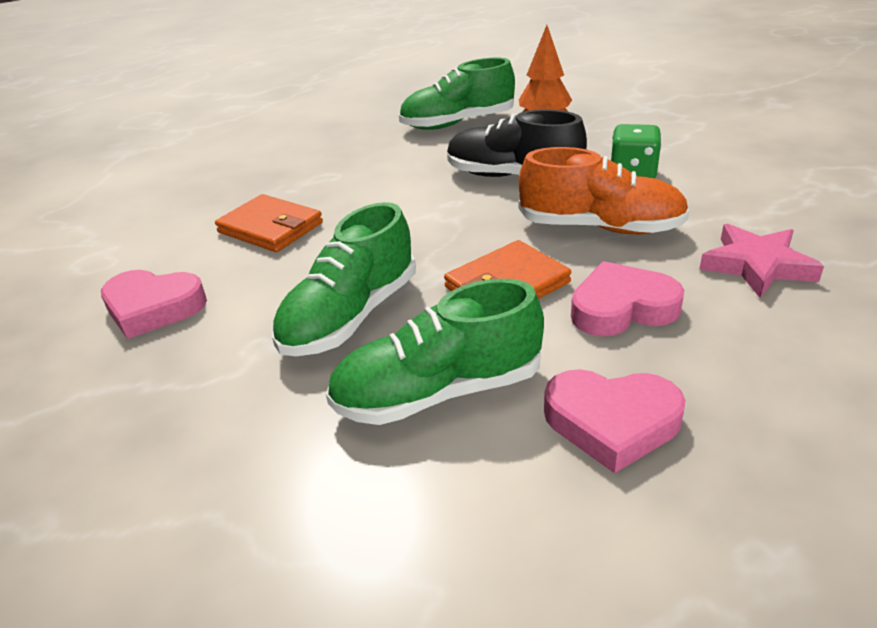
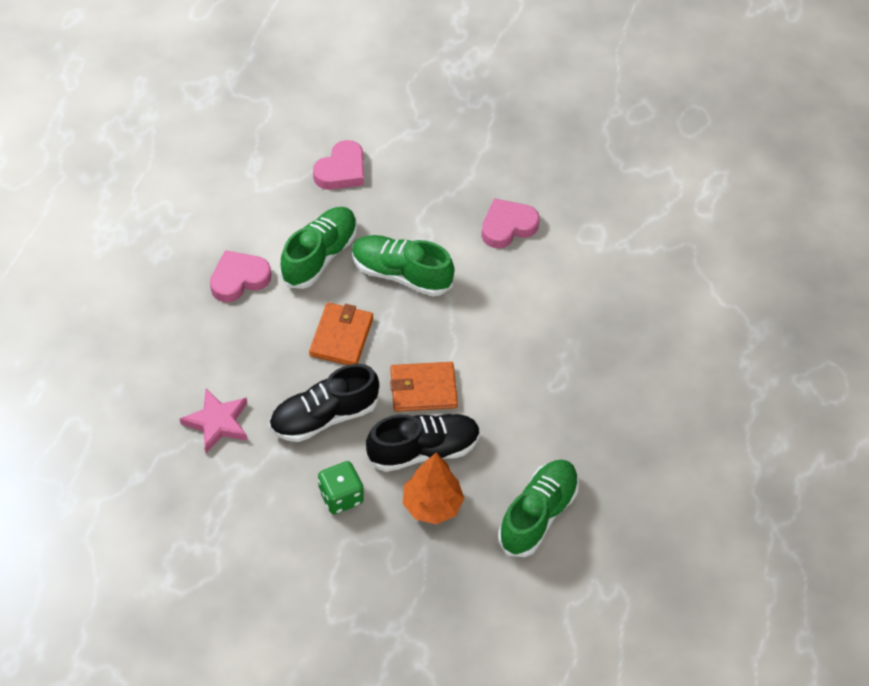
camera: 135 degrees right, 20 degrees up
orange wallet [215,194,323,252] -> orange wallet moved to [390,362,458,412]
green shoe [272,202,416,356] -> green shoe turned 60 degrees counterclockwise [352,235,455,296]
orange shoe [519,147,689,234] -> black shoe [269,364,379,442]
pink heart [571,261,684,336] -> pink heart moved to [313,140,364,190]

